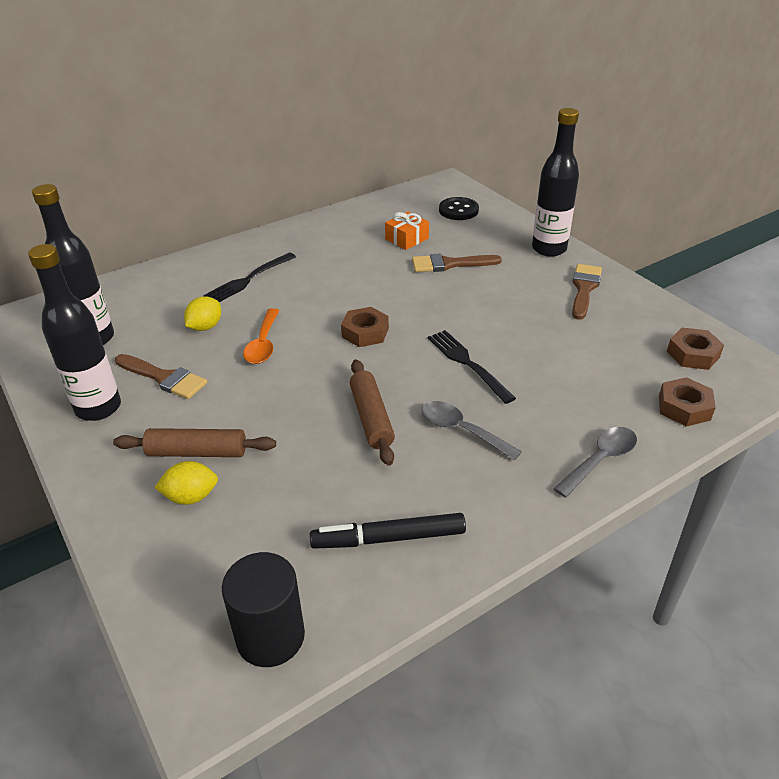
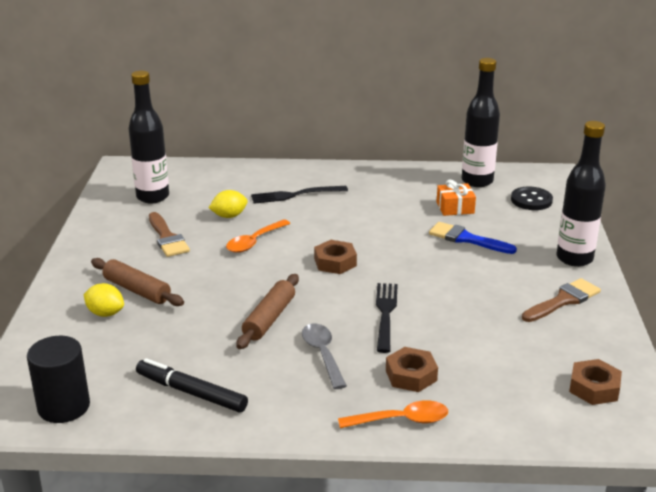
camera: 35 degrees right, 10 degrees down
black bottle [28,244,121,421] -> black bottle moved to [462,58,500,187]
brown brush [412,254,502,272] -> blue brush [429,222,517,254]
grey spoon [553,427,637,498] -> orange spoon [338,400,448,428]
brown nut [659,377,716,427] -> brown nut moved to [386,347,438,392]

